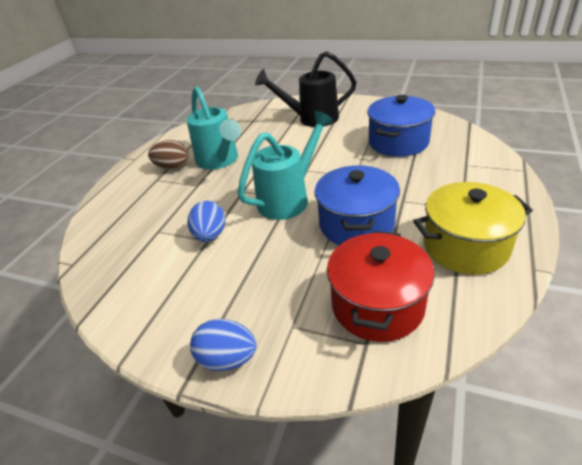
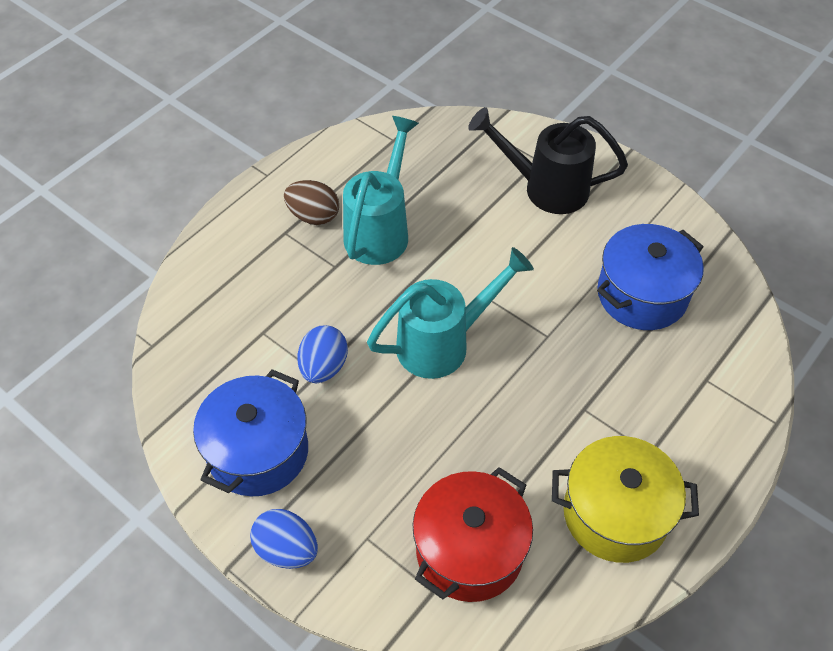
camera: 15 degrees right, 15 degrees up
turquoise watering can [187,86,241,170] -> turquoise watering can turned 150 degrees counterclockwise [343,116,419,265]
blue pot [314,165,400,245] -> blue pot moved to [193,369,308,496]

